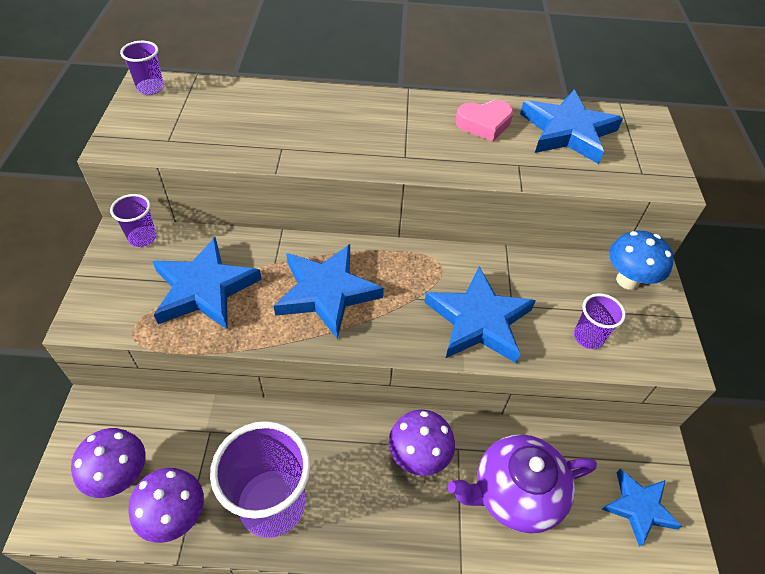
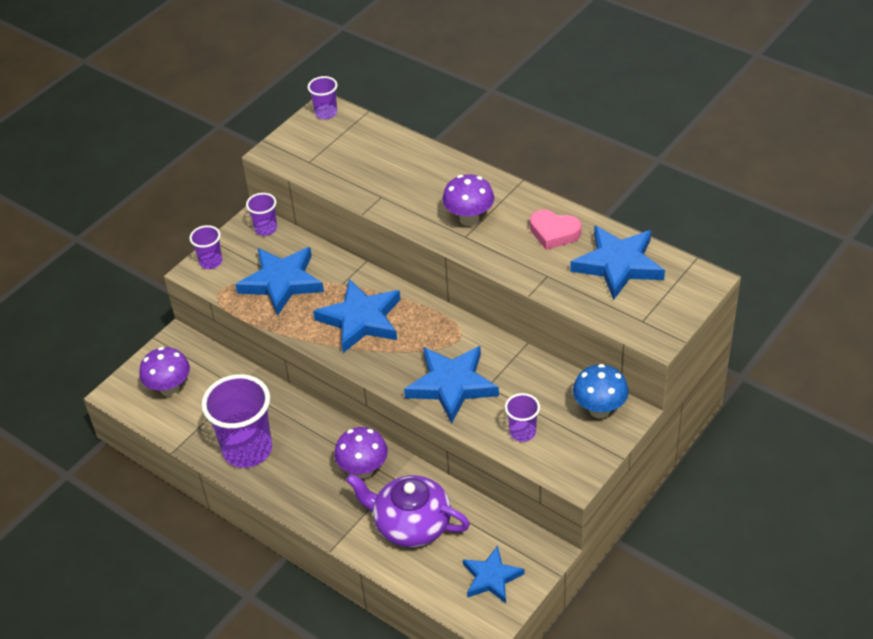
camera: 40 degrees right, 5 degrees down
purple mushroom [128,468,204,543] -> purple mushroom moved to [442,174,494,226]
none -> purple cup [189,225,222,269]

